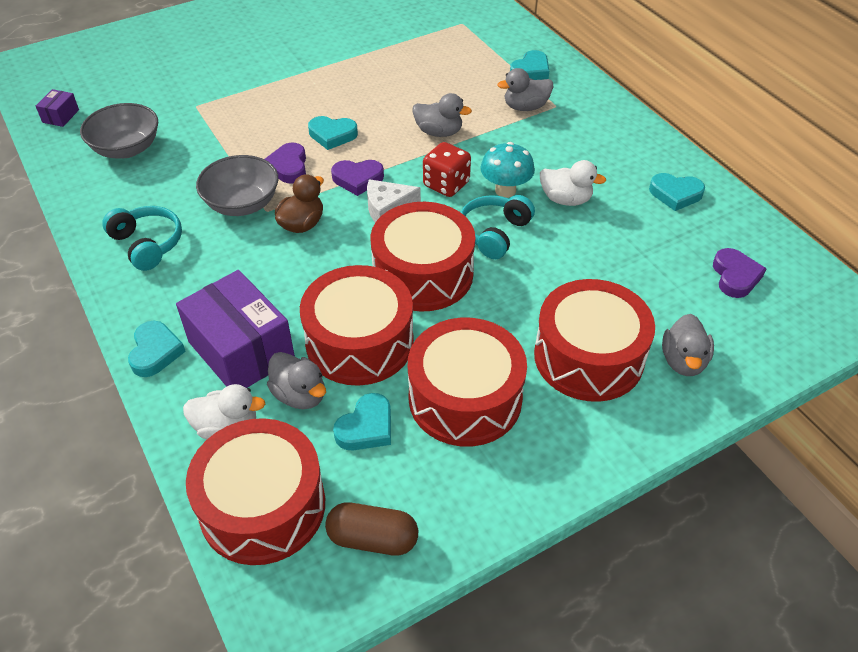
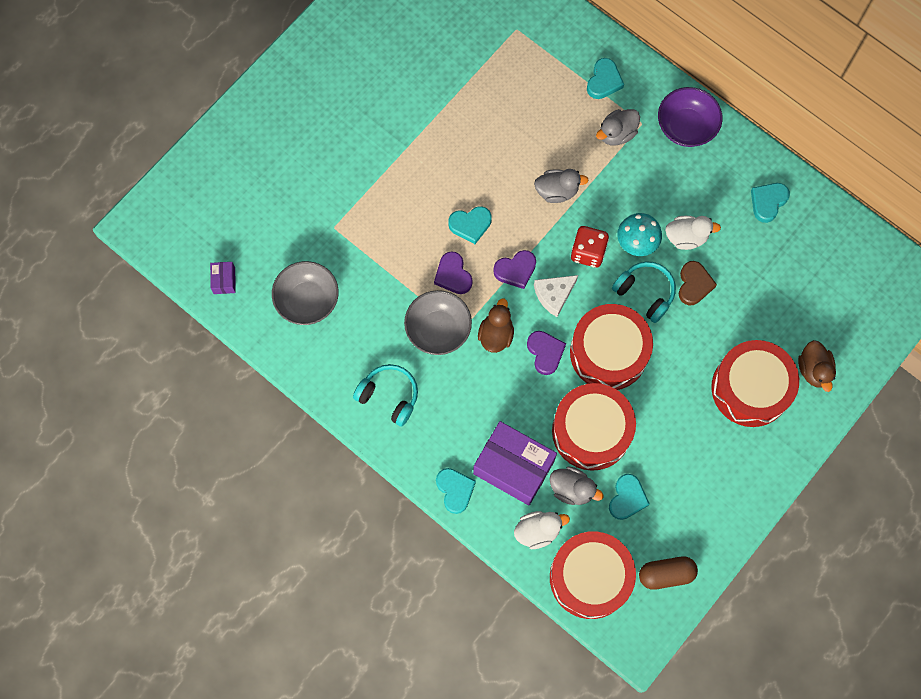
camera: 20 degrees left, 25 degrees up
red drum [408,318,527,447] -> none
turquoise headphones [461,195,535,259] -> turquoise headphones turned 120 degrees clockwise [612,262,676,323]
turquoise heart [649,173,705,211] -> turquoise heart turned 135 degrees clockwise [751,183,790,223]
grey duck [662,314,714,376] -> brown duck [798,340,836,392]
purple heart [713,248,767,298] -> purple heart moved to [527,331,566,375]
none -> purple bowl [658,87,723,147]
none -> brown heart [679,261,717,306]

